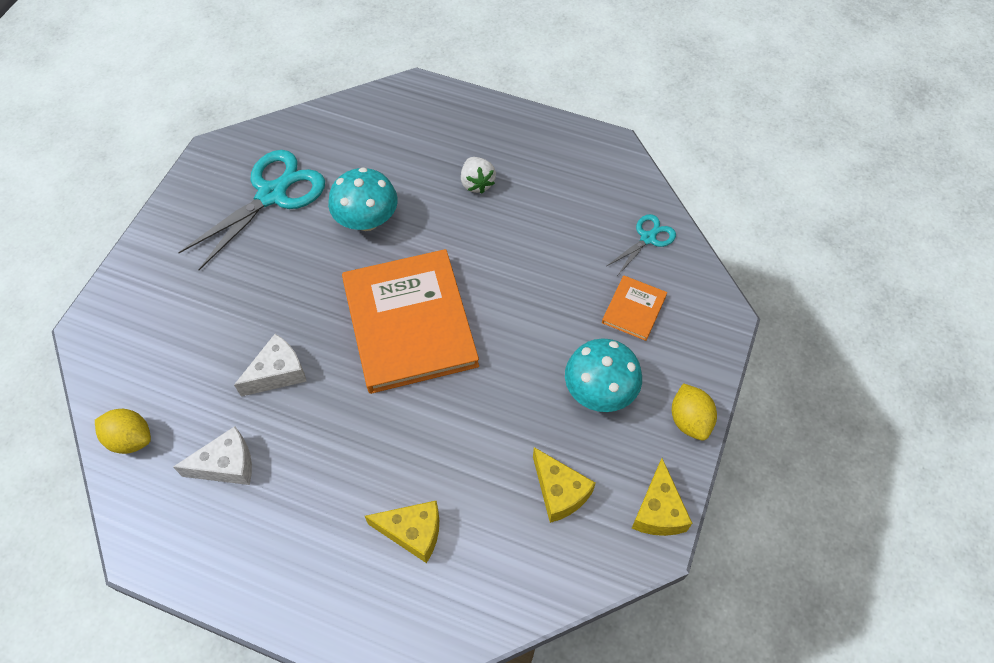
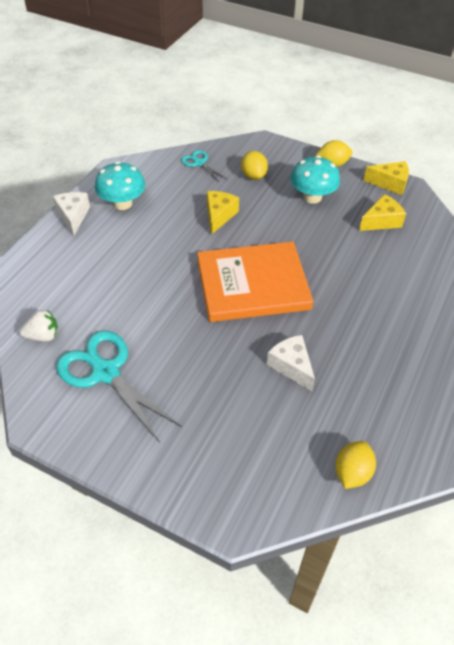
camera: 85 degrees left, 10 degrees down
white cheese [173,426,252,485] -> white cheese moved to [53,192,90,235]
turquoise mushroom [328,167,398,231] -> turquoise mushroom moved to [95,161,145,210]
yellow cheese [365,501,439,563] -> yellow cheese moved to [207,191,239,235]
white strawberry [461,157,496,193] -> white strawberry moved to [20,310,58,342]
orange book [602,276,667,341] -> yellow lemon [241,151,268,180]

